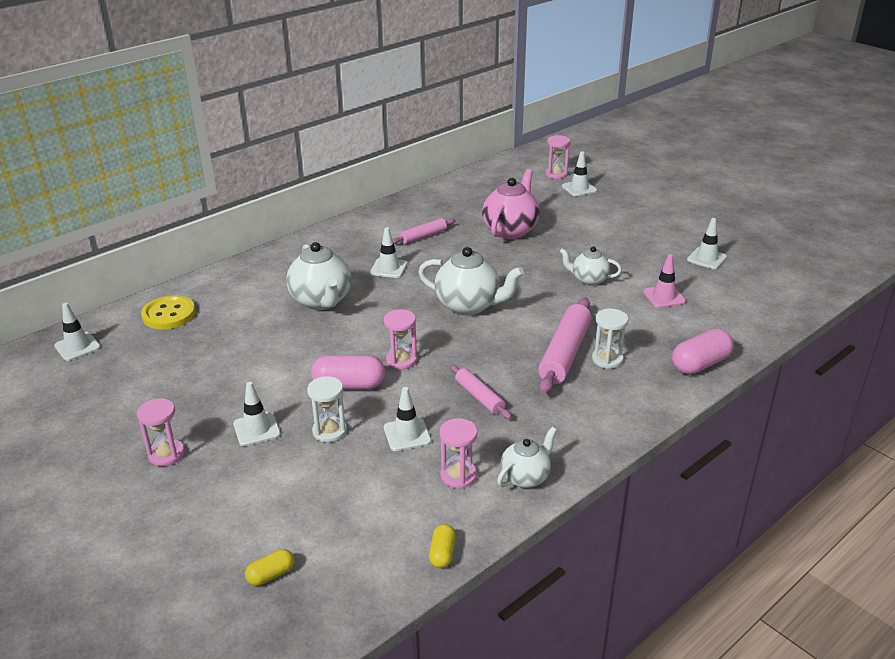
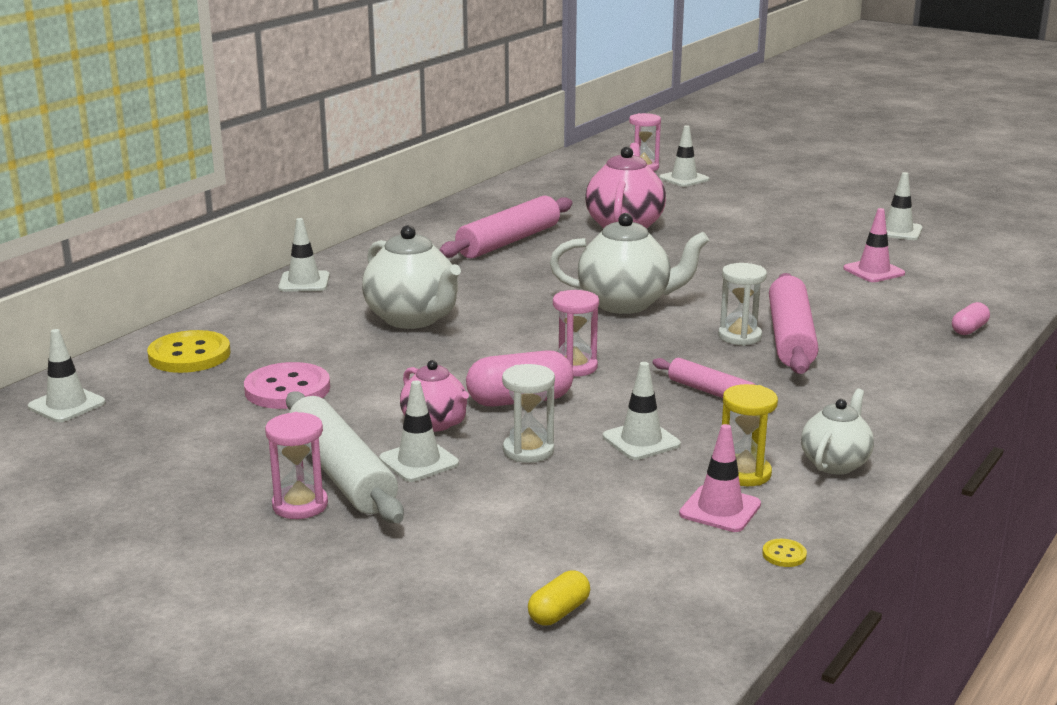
camera: 15 degrees left, 10 degrees down
white traffic cone [370,227,408,278] -> white traffic cone moved to [278,218,330,292]
pink rolling pin [392,218,455,244] -> pink rolling pin [439,196,572,258], size x1.76
yellow capsule [429,524,456,568] -> yellow button [762,539,807,567]
pink hourglass [439,418,478,489] -> yellow hourglass [722,384,778,486]
white teapot [560,247,622,286] -> none
white hourglass [592,308,628,369] -> white hourglass moved to [718,263,767,346]
pink capsule [672,328,734,375] -> pink capsule [952,302,990,335], size x0.55
none -> pink button [244,362,330,409]
none -> white rolling pin [286,391,404,523]
none -> pink teapot [400,360,469,432]
none -> pink traffic cone [679,424,761,532]

